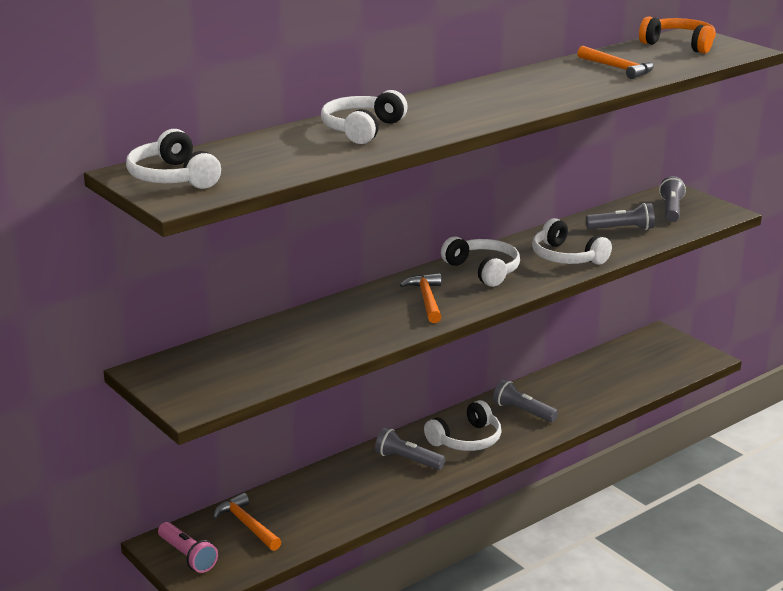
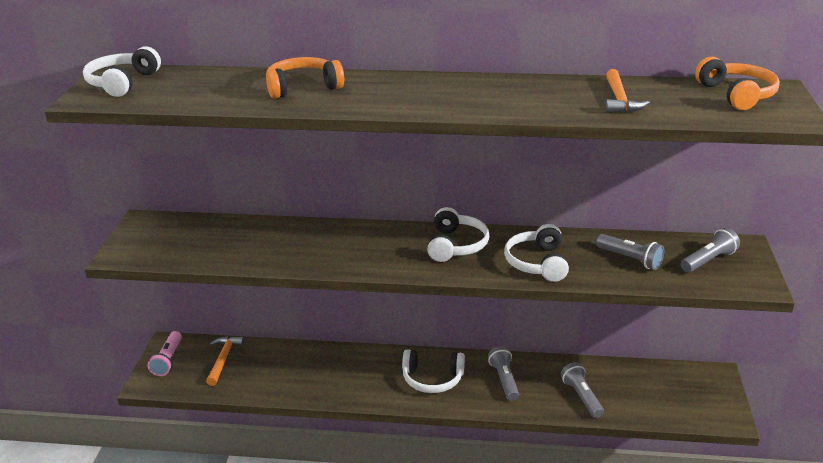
camera: 45 degrees right, 5 degrees up
white headphones [321,90,408,144] -> orange headphones [266,57,344,99]
grey flashlight [375,427,445,470] -> grey flashlight moved to [561,362,604,418]
orange hammer [400,273,442,323] -> none

